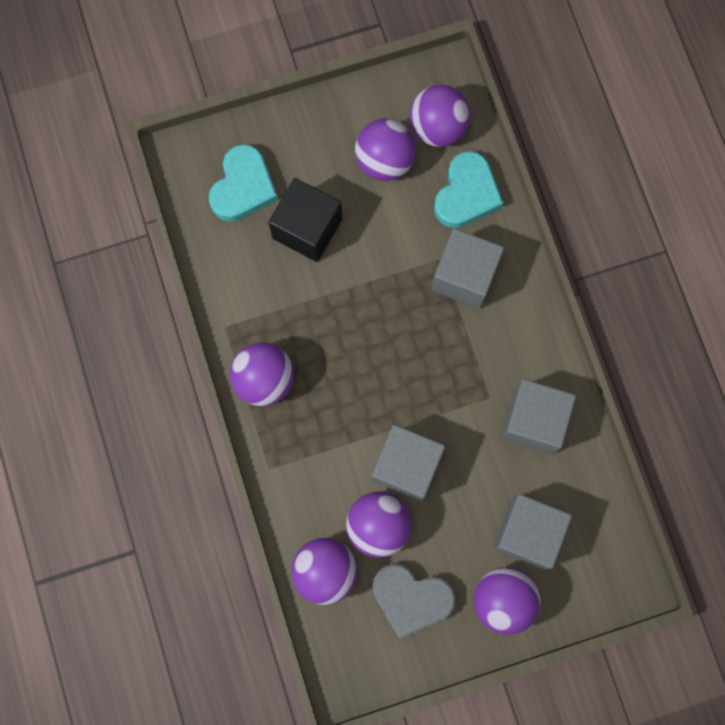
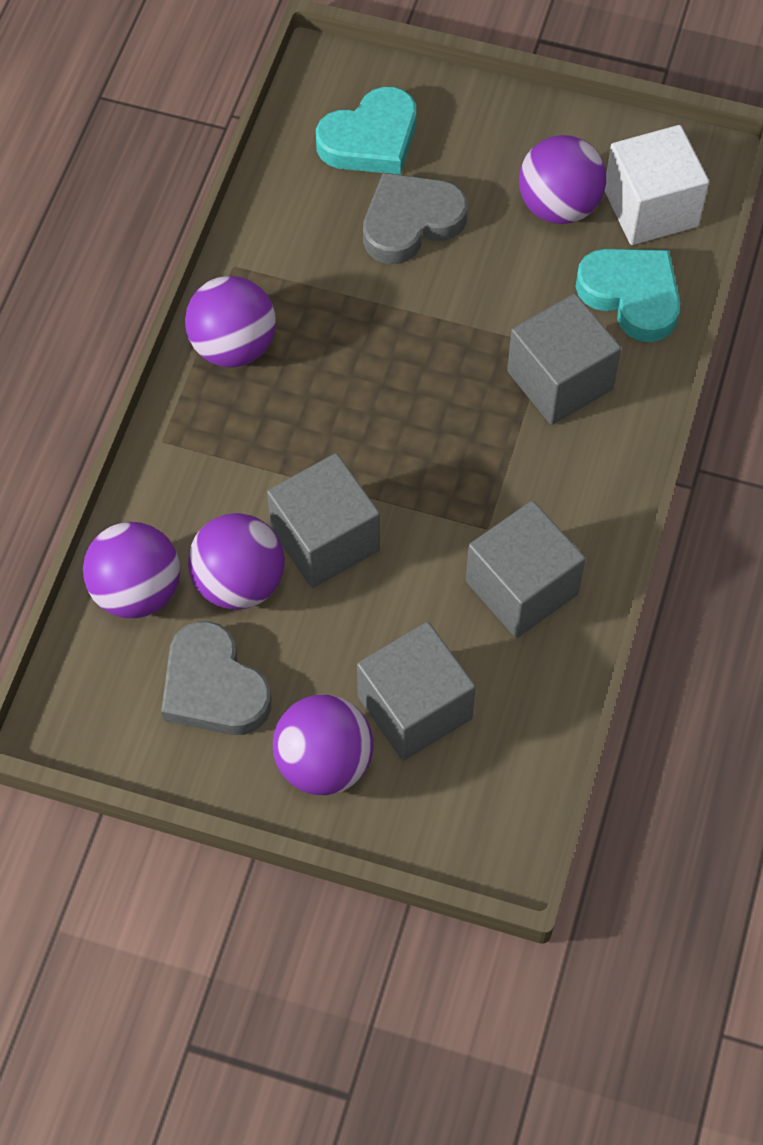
camera: 35 degrees right, 15 degrees down
black cube [268,178,342,262] -> grey heart [363,173,467,264]
purple ball [410,85,471,147] -> white cube [605,125,709,245]
turquoise heart [434,151,503,228] -> turquoise heart turned 105 degrees counterclockwise [576,249,680,342]

